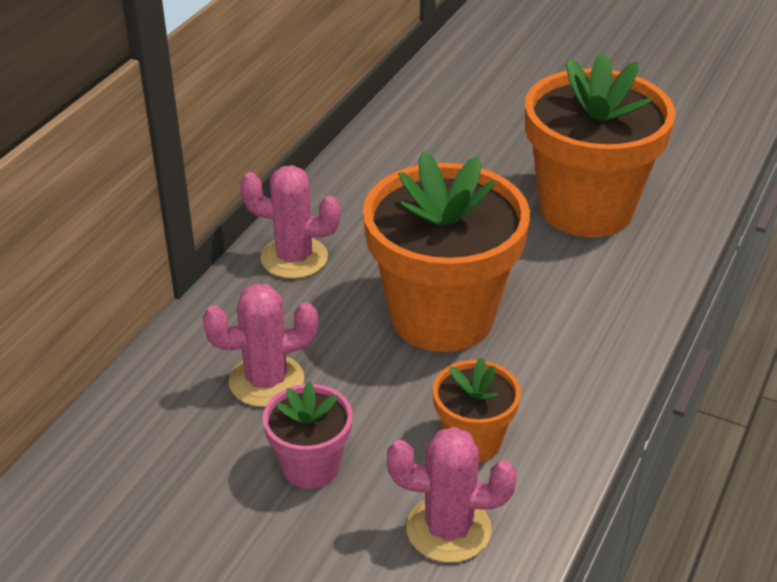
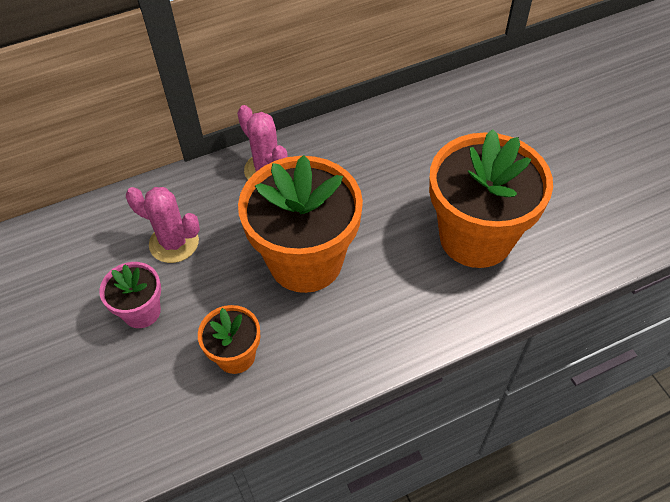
camera: 40 degrees right, 15 degrees up
pink cactus [387,427,517,563] -> none

